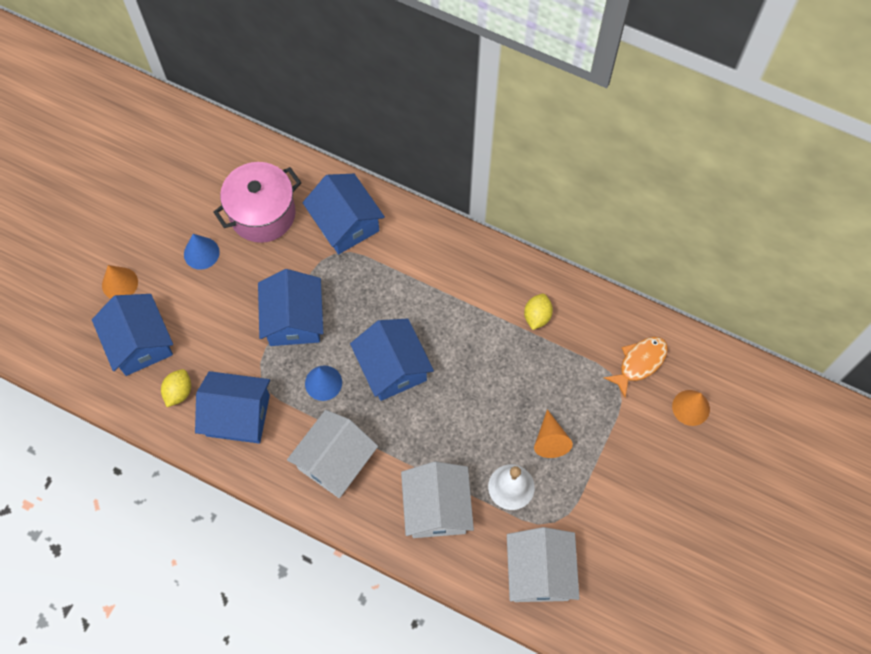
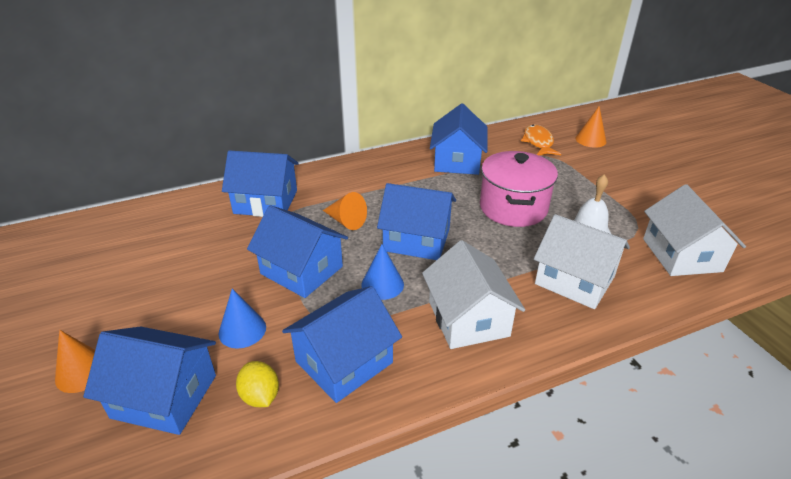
camera: 50 degrees left, 30 degrees down
blue cone [184,234,220,270] -> blue cone moved to [218,289,266,349]
pink pot [213,162,302,243] -> pink pot moved to [480,151,558,227]
white house [507,527,580,602] -> white house turned 45 degrees clockwise [643,184,746,276]
yellow lemon [524,294,553,330] -> blue house [430,103,488,175]
orange cone [534,409,573,458] -> orange cone moved to [323,192,367,230]

